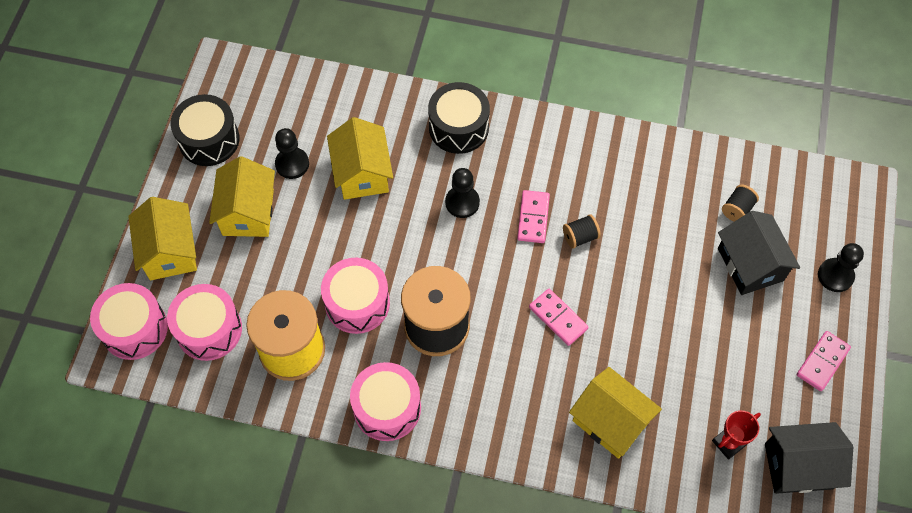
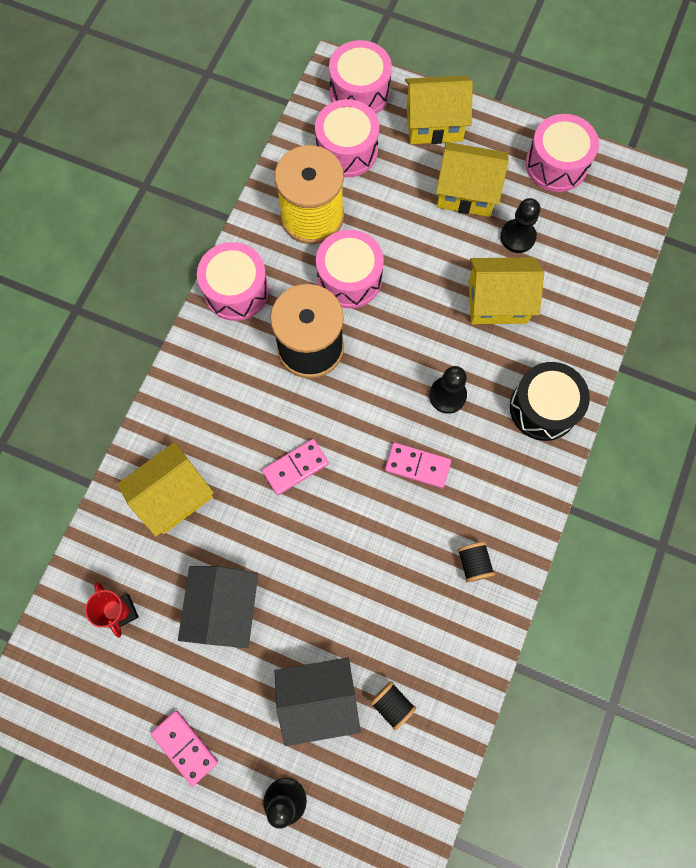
camera: 100 degrees right, 10 degrees up
black drum [171,94,239,166] -> pink drum [526,114,599,192]
black spool [563,214,601,249] -> black spool moved to [457,542,495,582]
black house [765,422,853,494] -> black house moved to [178,566,258,648]

